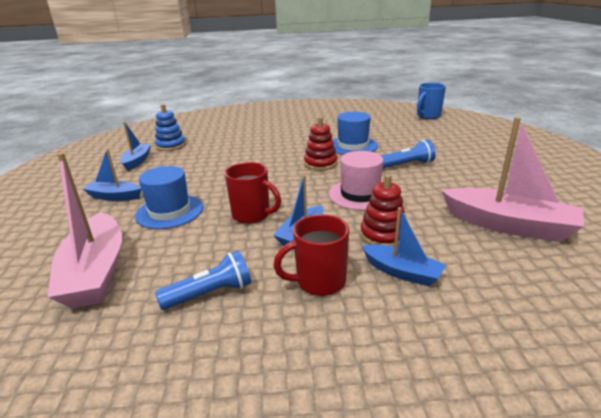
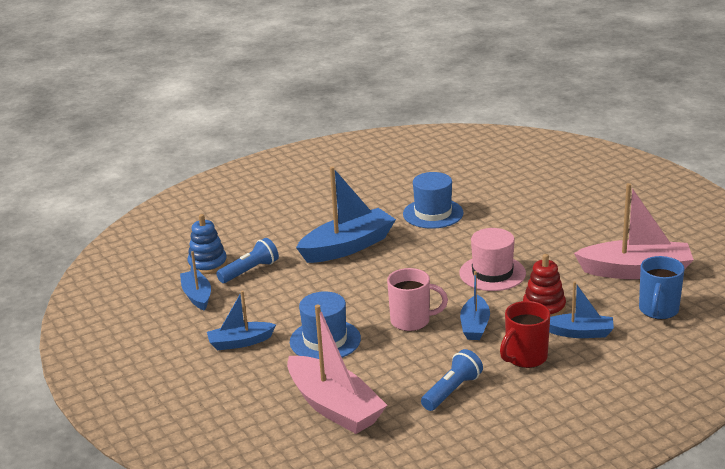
camera: 25 degrees left, 0 degrees up
red mug [225,162,281,224] -> pink mug [387,268,448,331]
red stacking toy [304,116,337,170] -> none
blue flashlight [382,140,436,168] -> blue flashlight moved to [216,238,279,283]
blue mug [417,83,446,119] -> blue mug moved to [639,256,684,319]
none -> blue boat [296,167,396,263]

